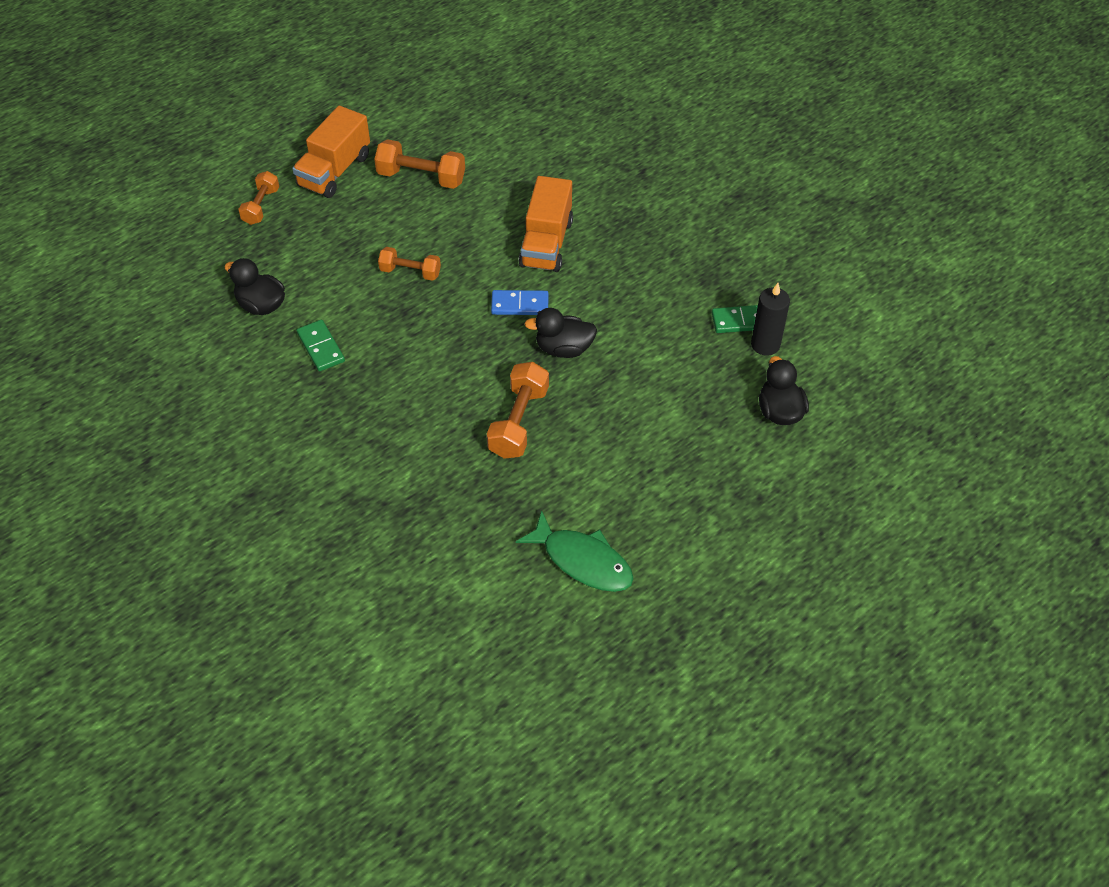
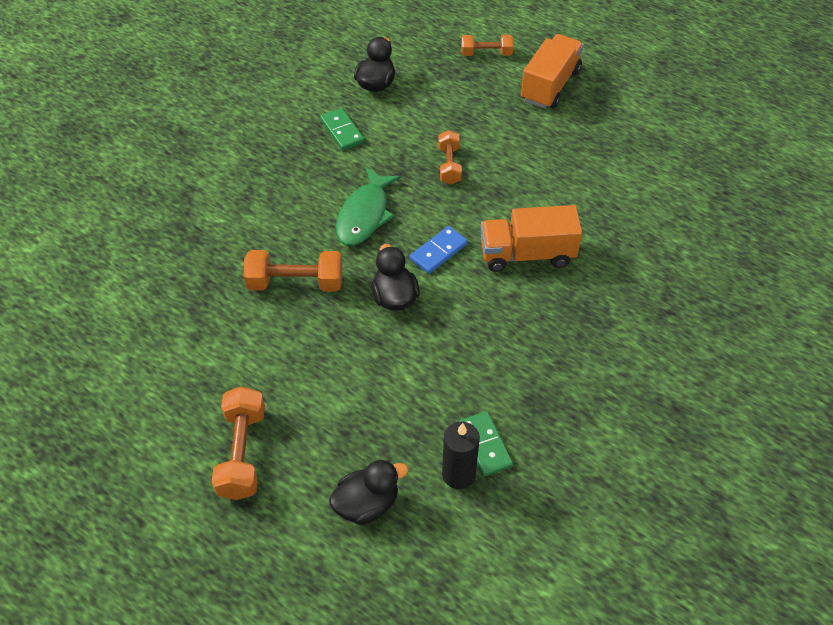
camera: 75 degrees right, 0 degrees up
orange truck [292,106,370,198] -> orange truck turned 105 degrees clockwise [521,34,584,109]
green domino [297,319,345,371] -> green domino turned 75 degrees counterclockwise [320,108,364,150]
orange dumbbell [374,139,465,189] -> orange dumbbell moved to [212,386,265,500]
blue domino [491,290,549,315] -> blue domino turned 60 degrees clockwise [410,226,468,274]
green fish [516,510,634,592] -> green fish moved to [335,167,401,245]

